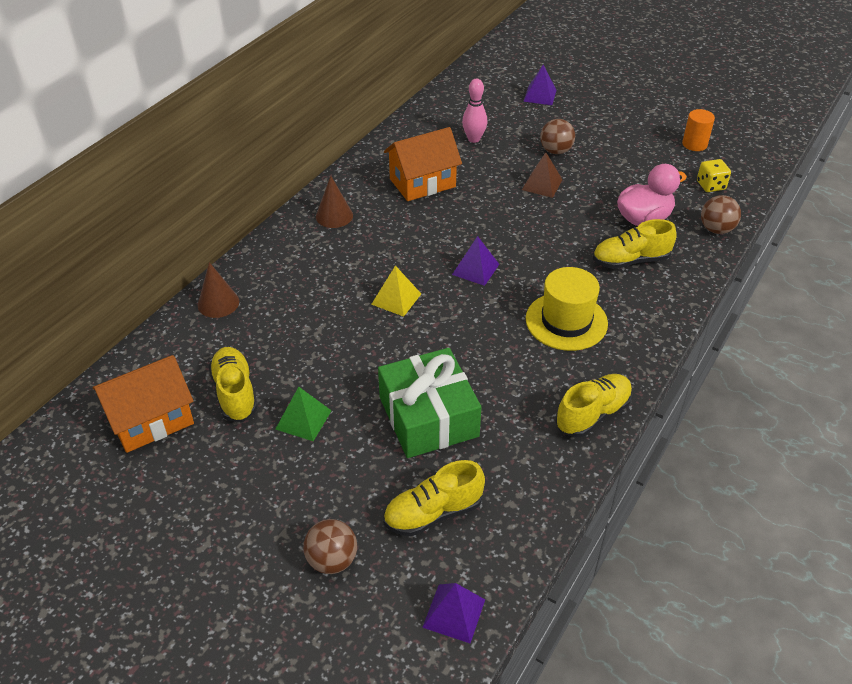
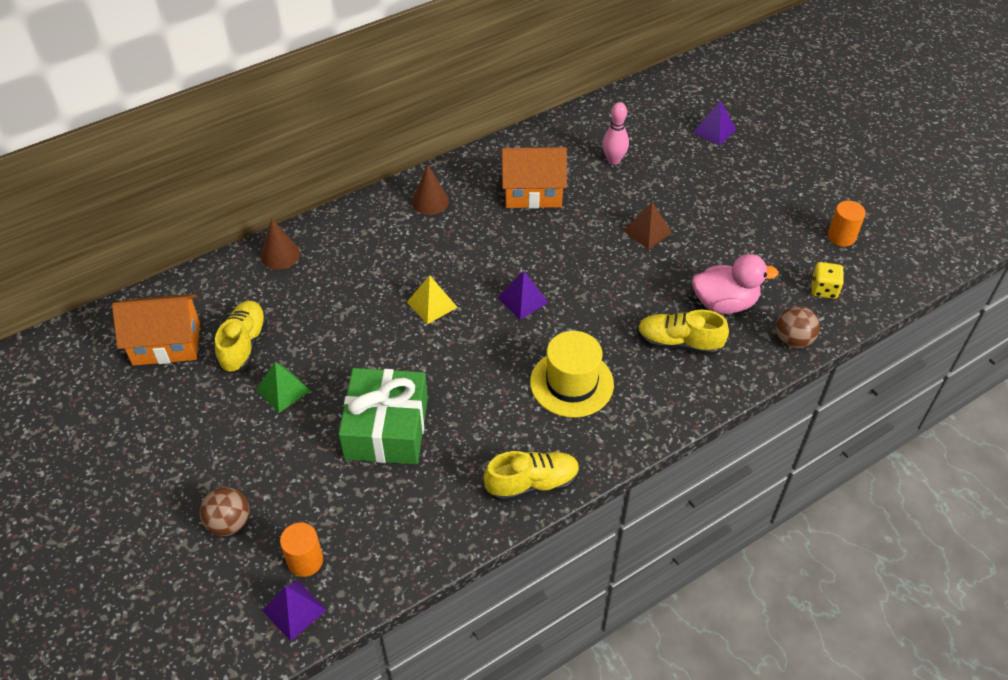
camera: 25 degrees right, 5 degrees up
yellow shoe [383,460,485,536] -> none
brown ball [540,119,575,154] -> none
none -> orange cylinder [280,523,323,577]

